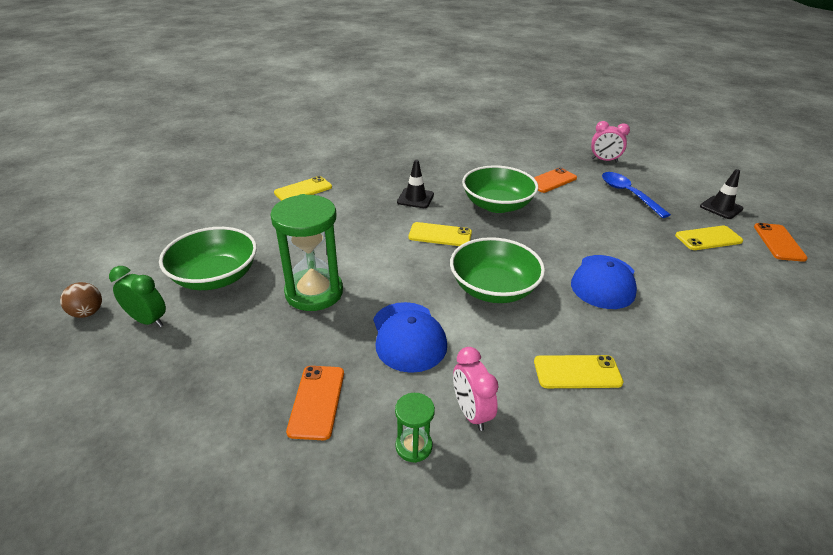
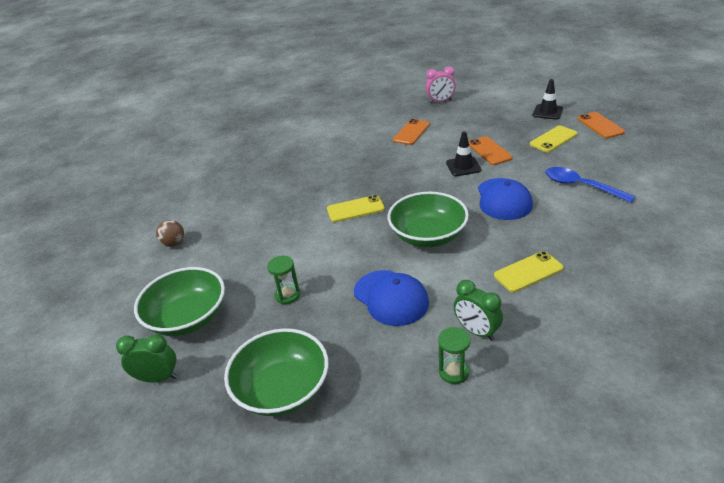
camera: 20 degrees left, 0 degrees up
brown ball [60,282,102,318] -> brown ball moved to [156,220,184,247]
green hourglass [270,194,343,311] -> green hourglass [267,256,300,304], size x0.48
yellow phone [274,176,332,201] -> none
orange phone [286,366,344,440] -> orange phone moved to [469,136,513,165]
black traffic cone [397,160,434,208] -> black traffic cone moved to [446,131,482,176]
pink clock [453,347,499,431] -> green clock [453,280,503,341]
green bowl [462,166,538,213] -> green bowl moved to [224,328,329,416]
blue spoon [602,172,671,218] -> blue spoon moved to [545,167,635,203]

